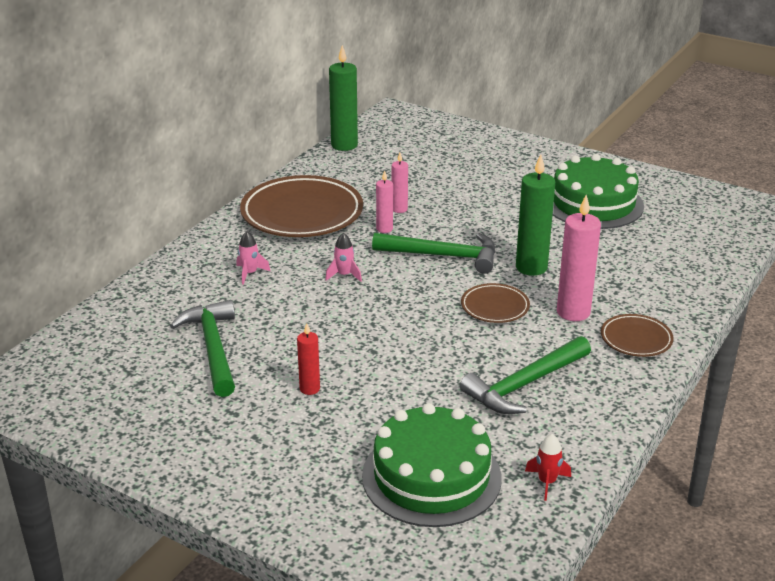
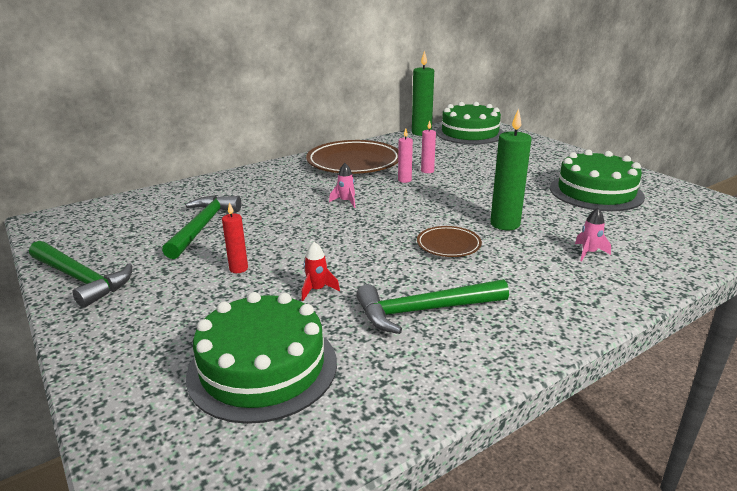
camera: 25 degrees right, 5 degrees down
pink rocket [237,231,270,285] -> pink rocket moved to [575,208,611,261]
green hammer [372,233,496,274] -> green hammer moved to [29,241,132,308]
red rocket [525,434,571,501] -> red rocket moved to [302,242,340,301]
pink candle [557,195,601,321] -> none
brown plate [601,314,674,357] -> none
none -> green cake [436,102,504,144]

